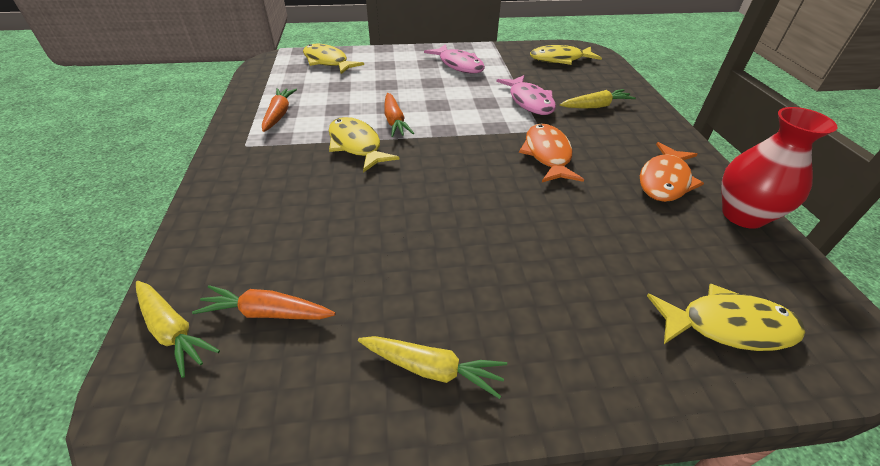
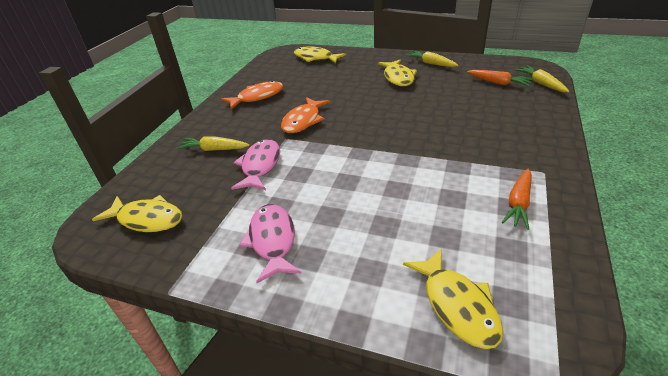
camera: 150 degrees left, 5 degrees down
yellow fish [329,117,400,173] -> yellow fish moved to [378,59,417,86]
orange carrot [384,93,414,137] -> none
red vase [721,107,838,229] -> none

